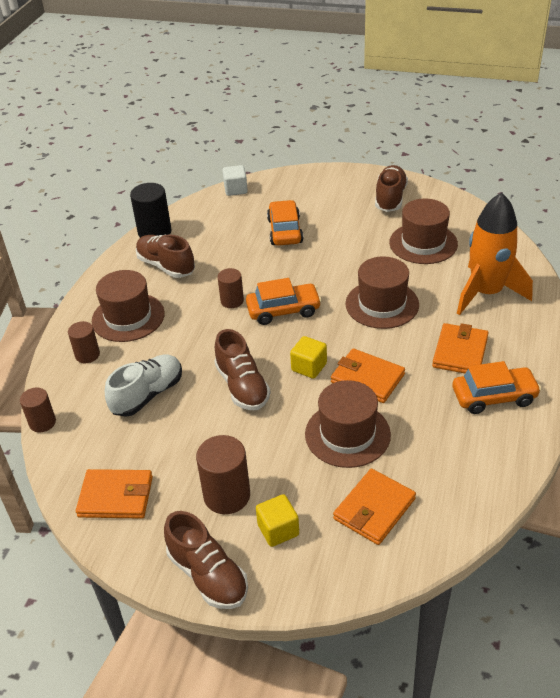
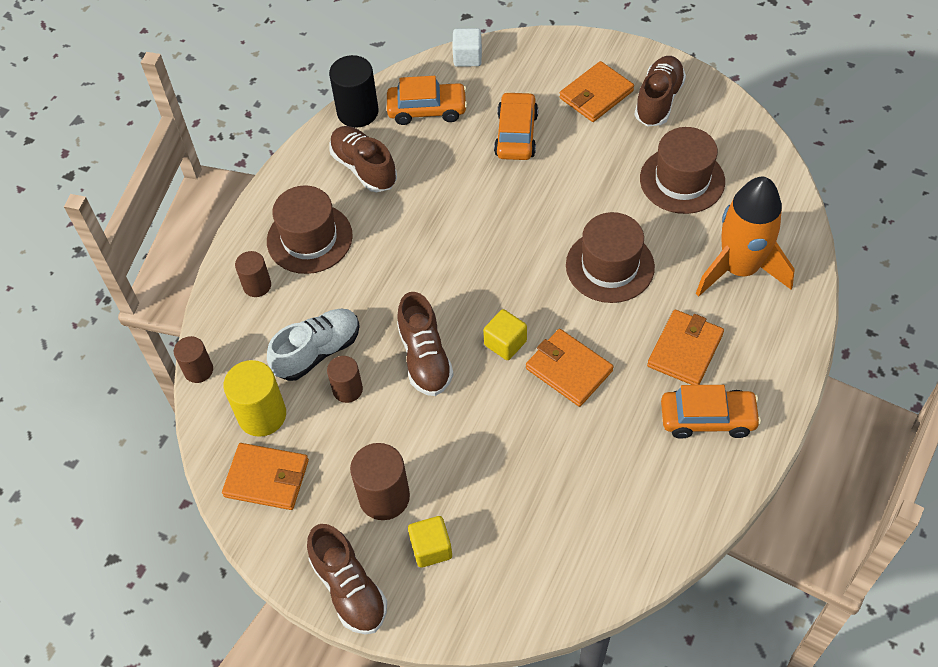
camera: 10 degrees right, 15 degrees up
brown cylinder [218,268,244,308] -> brown cylinder moved to [327,356,363,403]
orange car [246,278,322,325] -> orange car moved to [387,76,468,125]
brown hat [305,380,391,468] -> none
orange wallet [333,469,416,545] -> orange wallet moved to [559,61,634,122]
none -> yellow cylinder [223,360,286,437]

